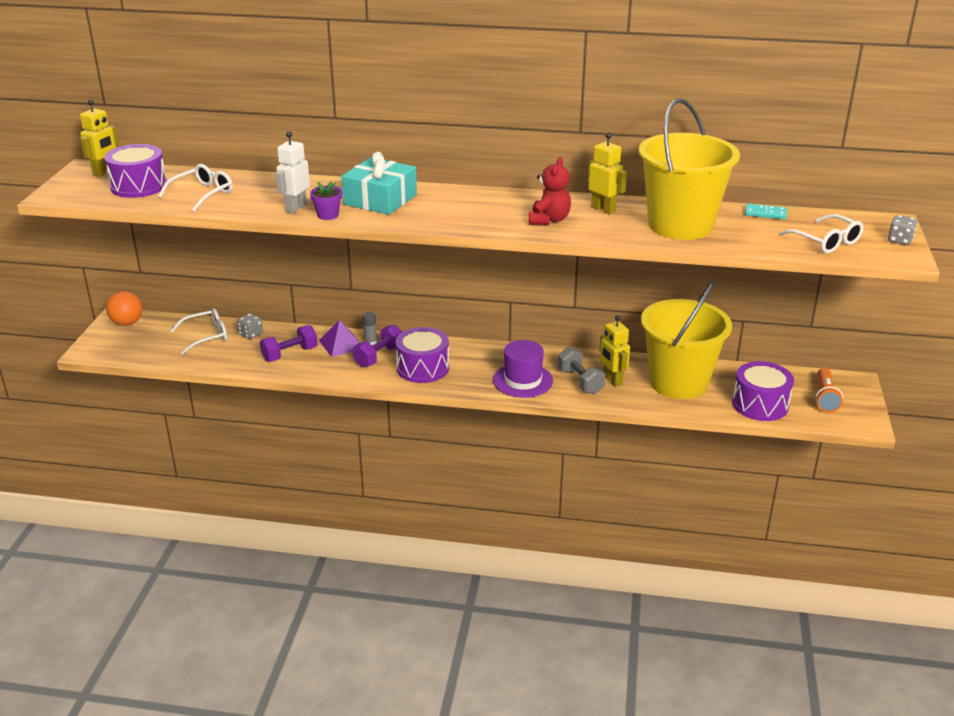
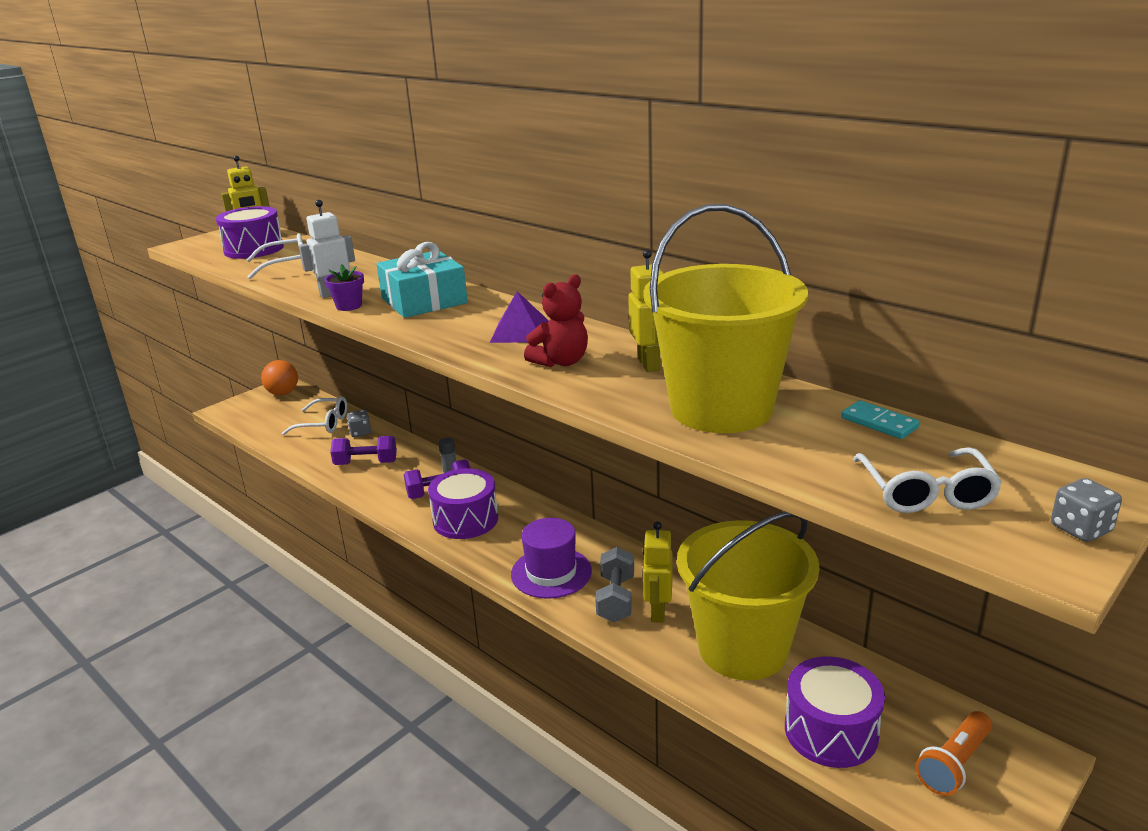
camera: 35 degrees right, 5 degrees down
purple pyramid [319,320,360,357] -> purple pyramid moved to [490,291,549,343]

